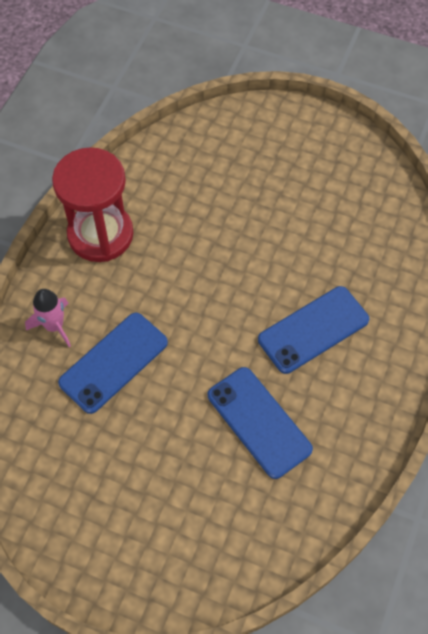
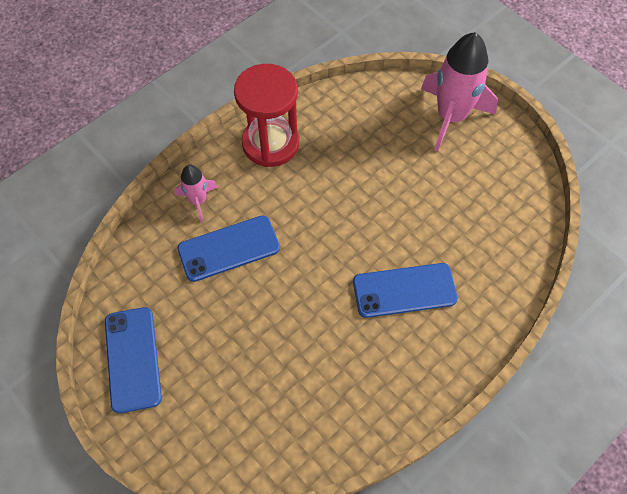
camera: 25 degrees right, 0 degrees up
blue phone [208,367,313,479] -> blue phone moved to [105,307,162,414]
none -> pink rocket [421,32,498,152]

